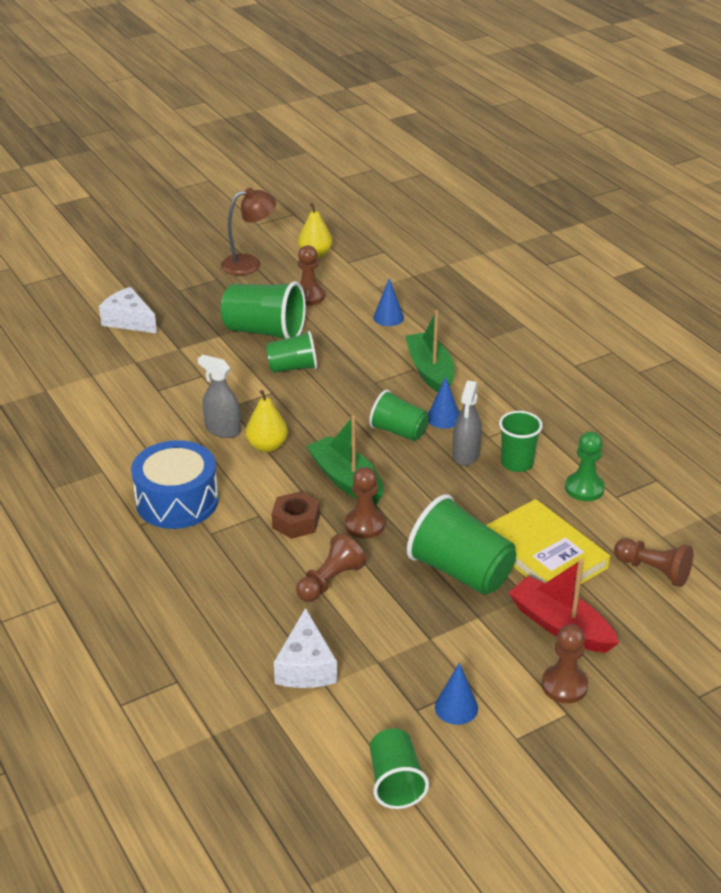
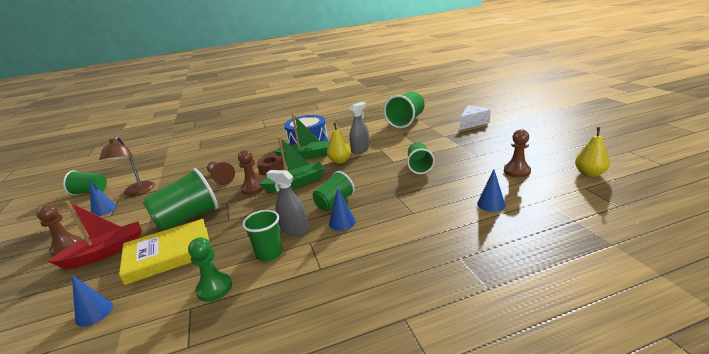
camera: 105 degrees right, 10 degrees down
brown lamp [221,188,276,275] -> brown lamp moved to [99,136,155,196]
green cup [221,281,306,339] -> green cup moved to [384,92,425,128]
white cheese [274,608,337,688] -> none
green boat [405,310,455,393] -> green boat moved to [274,113,329,160]
brown pawn [614,538,693,587] -> blue cone [72,275,113,327]

